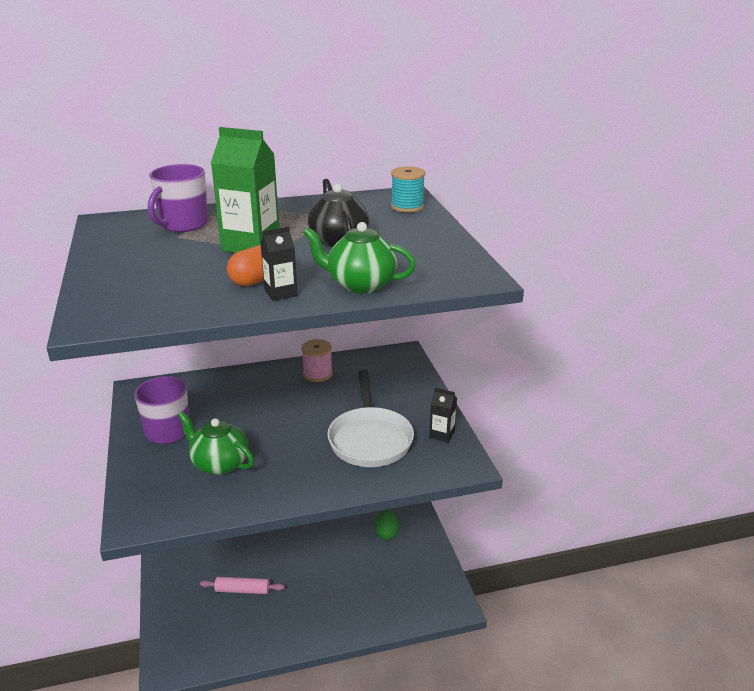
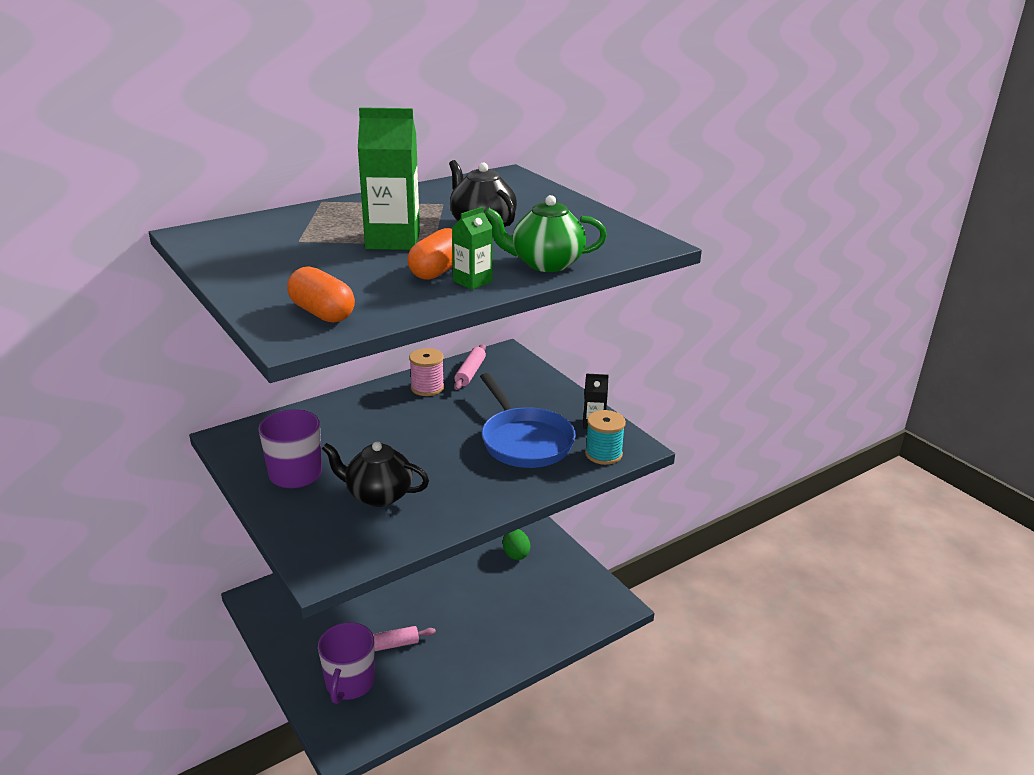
camera: 20 degrees left, 0 degrees up
purple mug [148,164,208,232] -> purple mug moved to [318,622,375,704]
green teapot [178,411,254,475] -> black teapot [322,442,429,507]
black carton [260,227,298,301] -> green carton [452,207,493,290]
white pan [327,370,414,467] -> blue pan [480,373,576,468]
turquoise spool [391,166,425,213] -> turquoise spool moved to [585,410,626,465]
none -> orange capsule [287,266,355,323]
none -> pink rolling pin [454,344,486,390]

